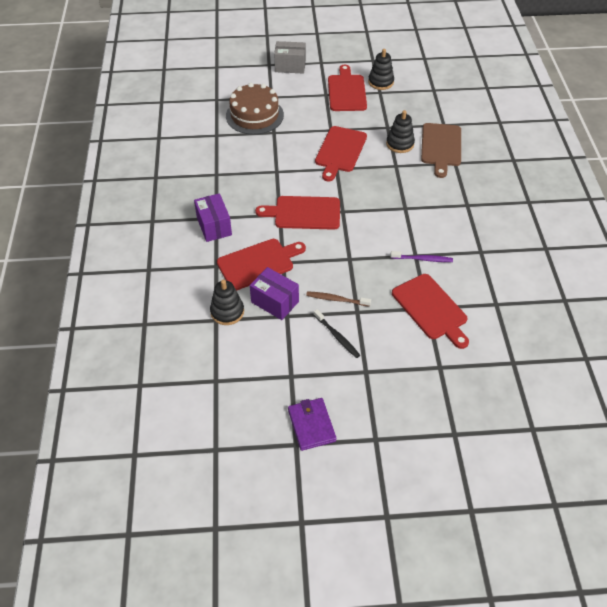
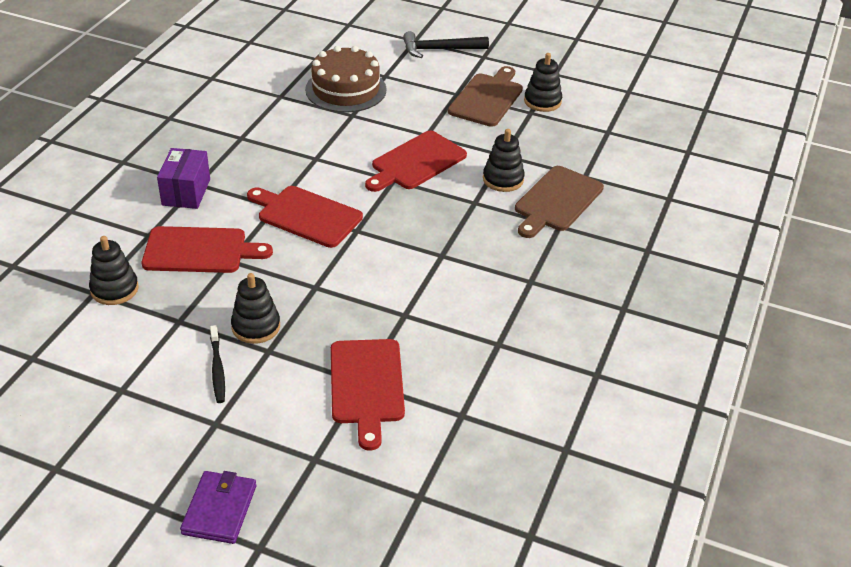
camera: 25 degrees right, 10 degrees down
purple box [250,267,299,320] -> none
grey box [274,41,306,73] -> black hammer [403,31,489,58]
purple wallet [288,398,337,451] -> purple wallet moved to [180,471,256,544]
brown toothbrush [306,291,371,307] -> black stacking toy [231,273,280,344]
red cutting board [328,65,367,111] -> brown cutting board [448,66,523,127]
purple toothbrush [390,251,453,262] -> none

